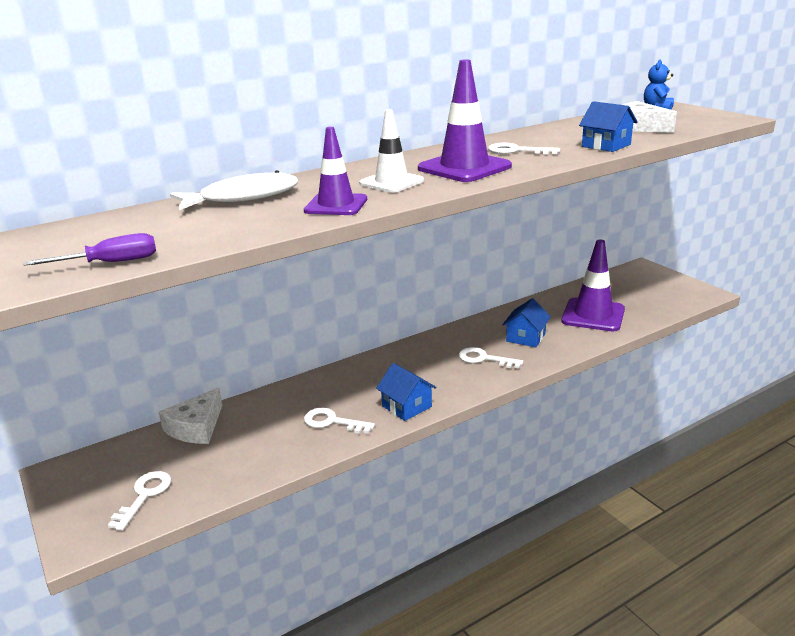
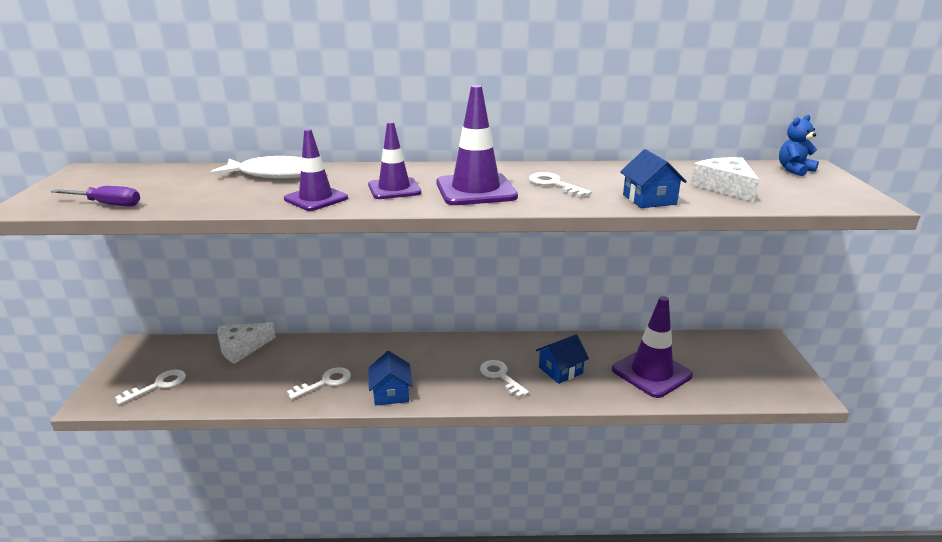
camera: 30 degrees right, 0 degrees up
white key [304,408,375,434] -> white key turned 90 degrees clockwise [287,367,351,400]
white traffic cone [359,109,424,193] -> purple traffic cone [368,122,421,199]

